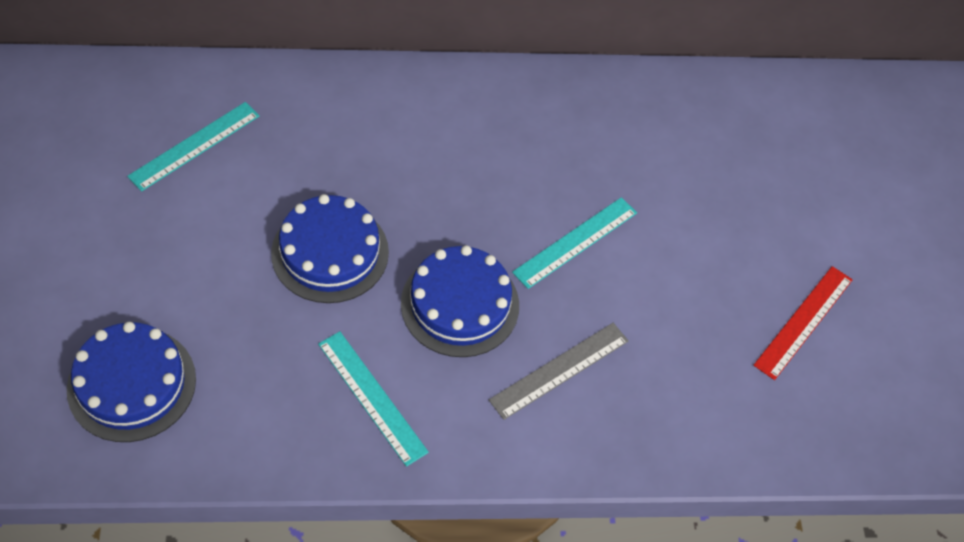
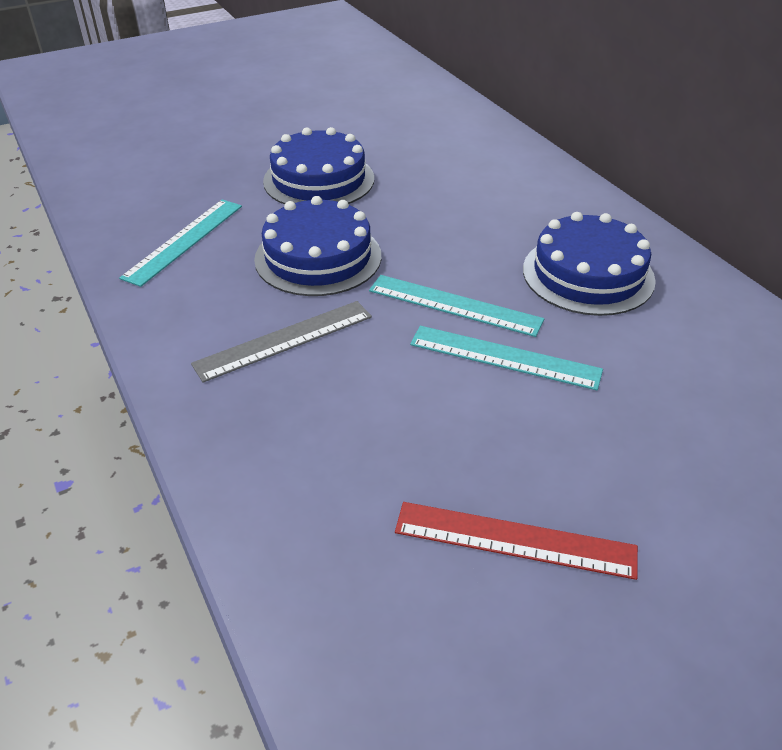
camera: 70 degrees right, 15 degrees down
blue cake [67,322,196,442] -> blue cake moved to [523,212,656,316]
turquoise ruler [127,102,260,192] -> turquoise ruler moved to [410,326,603,390]
grey ruler [489,323,629,420] -> grey ruler turned 60 degrees counterclockwise [191,301,372,383]

